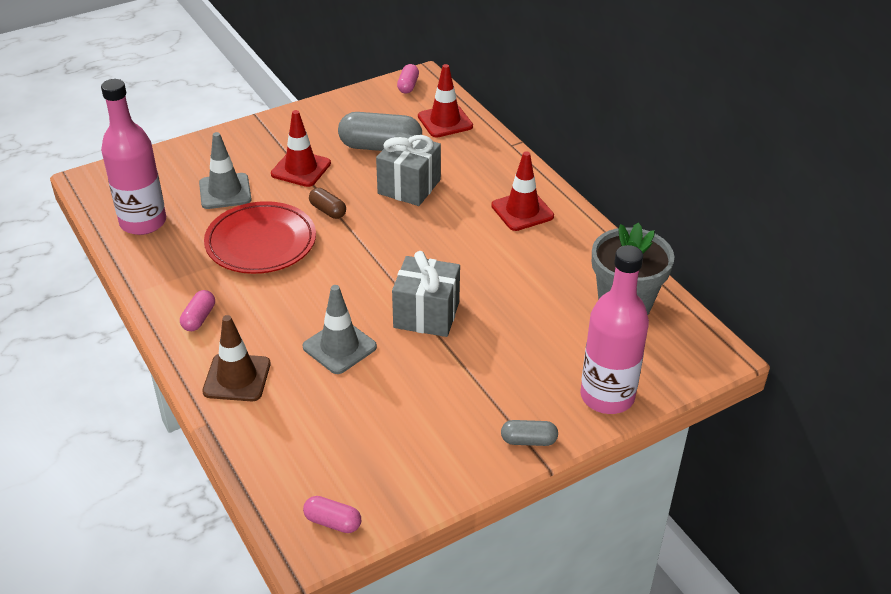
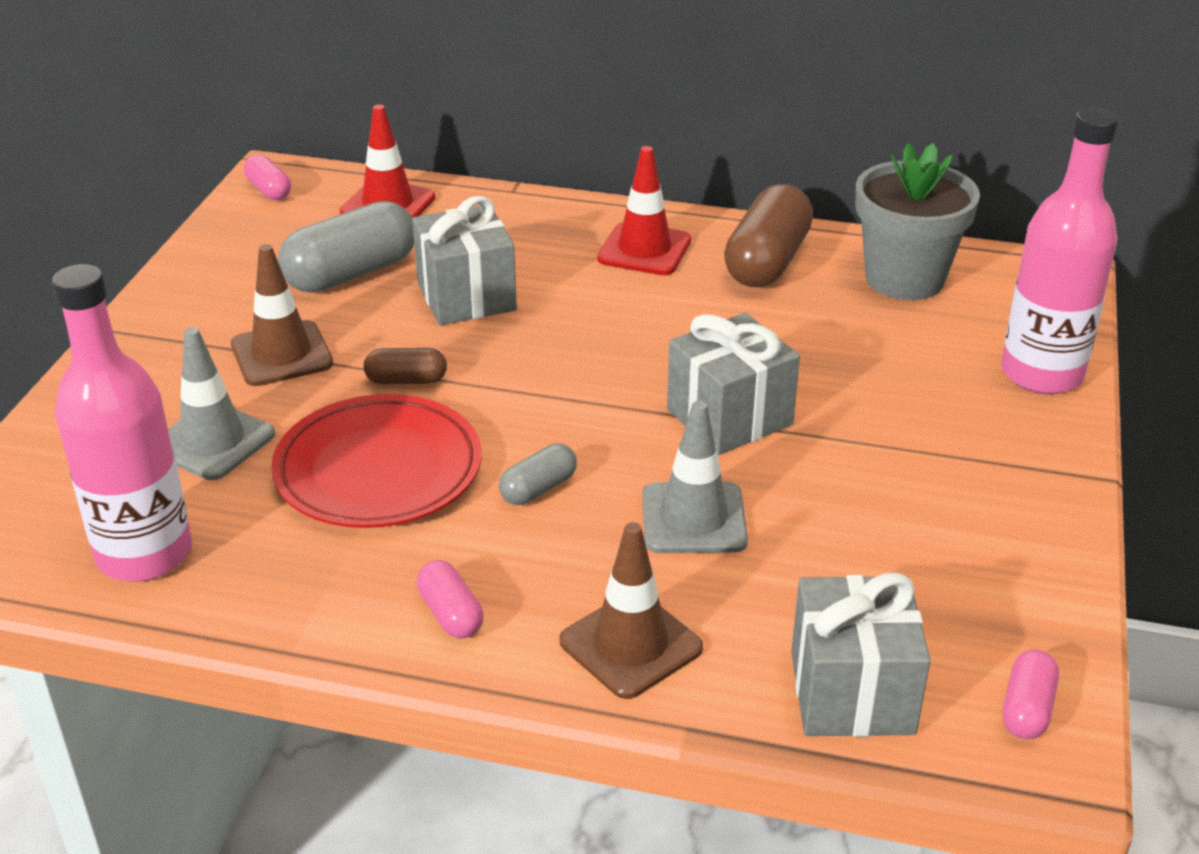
camera: 45 degrees left, 5 degrees down
red traffic cone [271,110,331,187] -> brown traffic cone [231,244,333,386]
pink capsule [303,496,361,533] -> pink capsule turned 45 degrees counterclockwise [1003,649,1059,739]
grey capsule [501,420,558,446] -> grey capsule moved to [499,443,577,505]
none -> brown capsule [724,184,813,287]
none -> grey gift [791,573,931,737]

